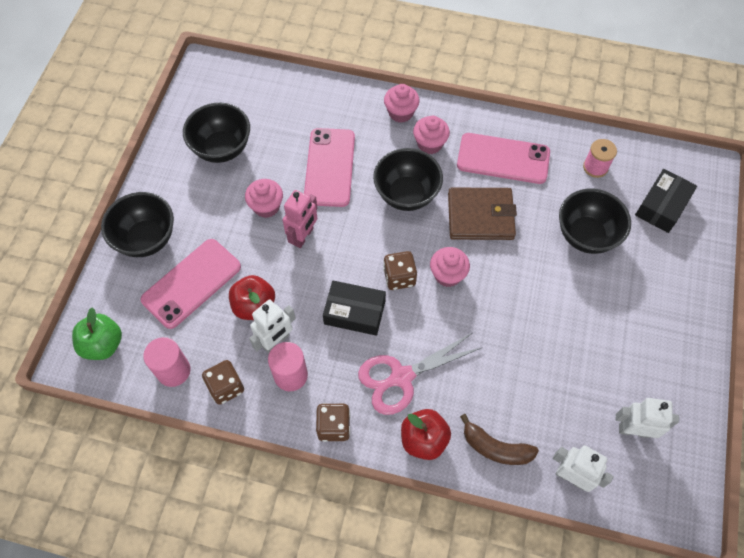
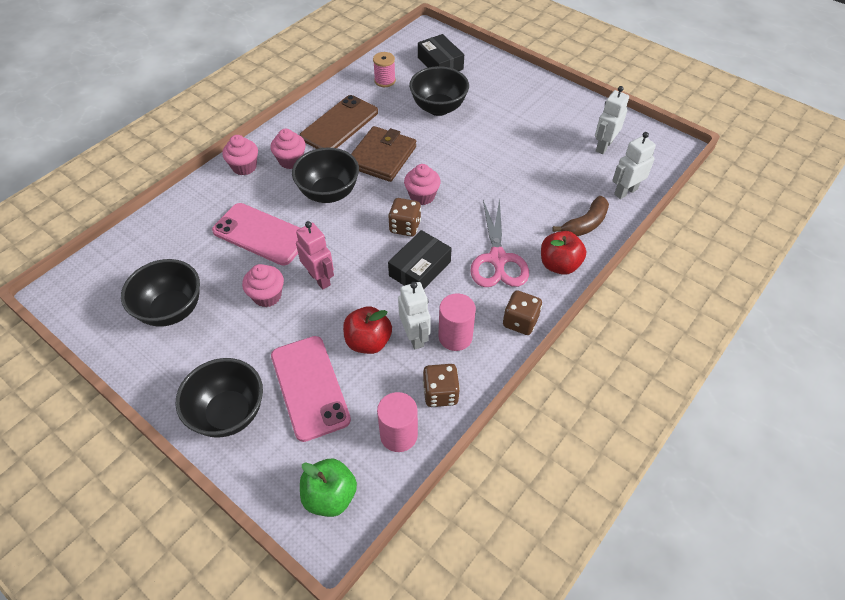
camera: 65 degrees left, 10 degrees down
pink phone [457,133,550,184] -> brown phone [300,95,378,149]

